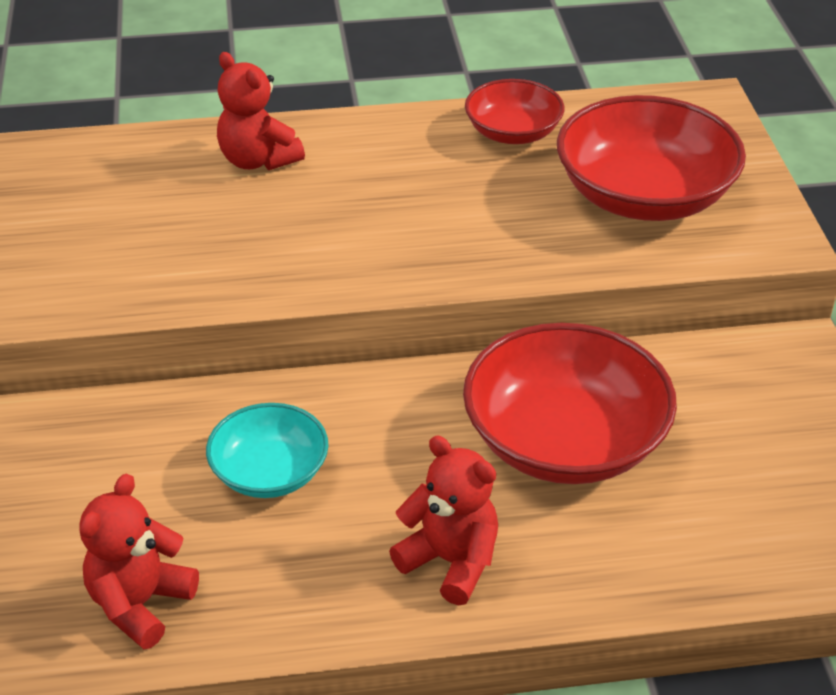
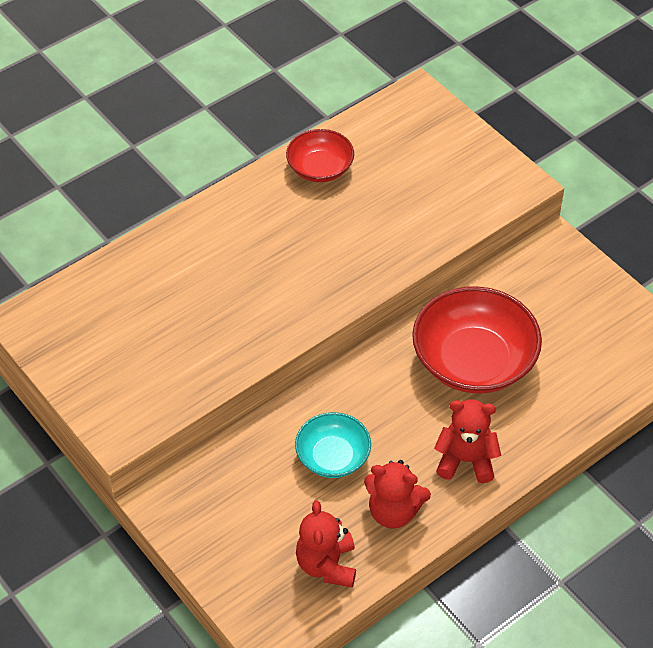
camera: 30 degrees left, 10 degrees up
red teddy bear [217,52,305,170] -> red teddy bear moved to [364,460,431,529]
red bowl [557,95,746,221] -> none

